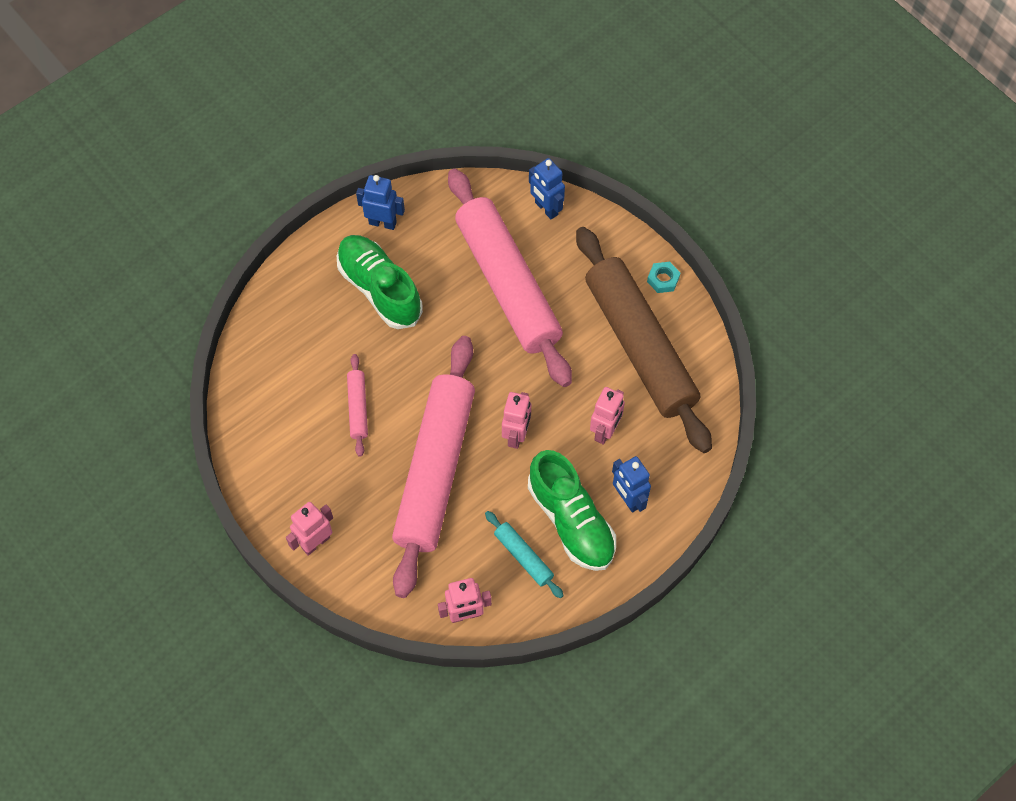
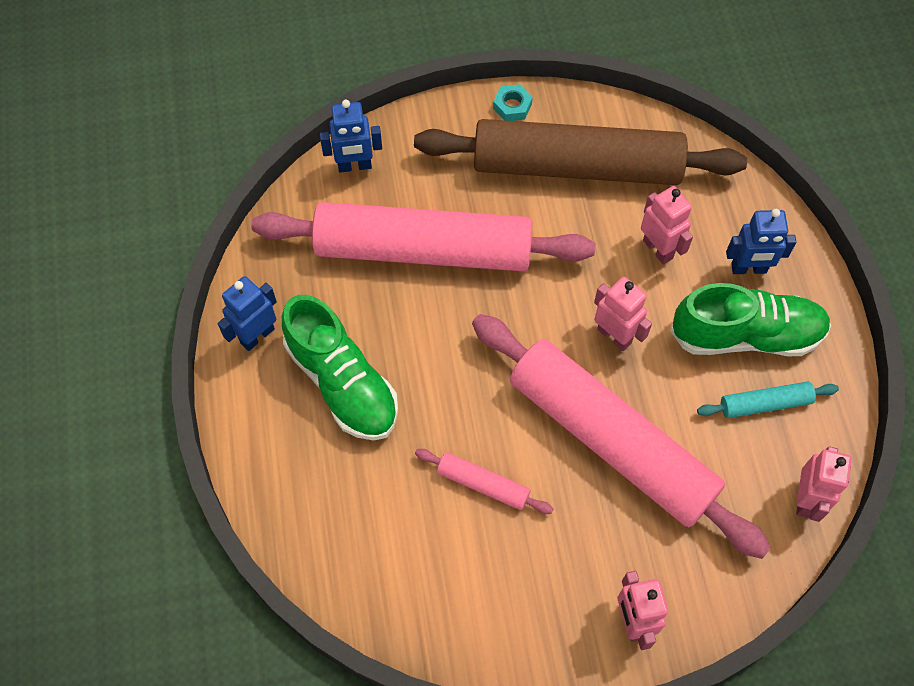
camera: 60 degrees left, 0 degrees up
green shoe [337,235,423,329] -> green shoe turned 120 degrees counterclockwise [282,295,398,441]

